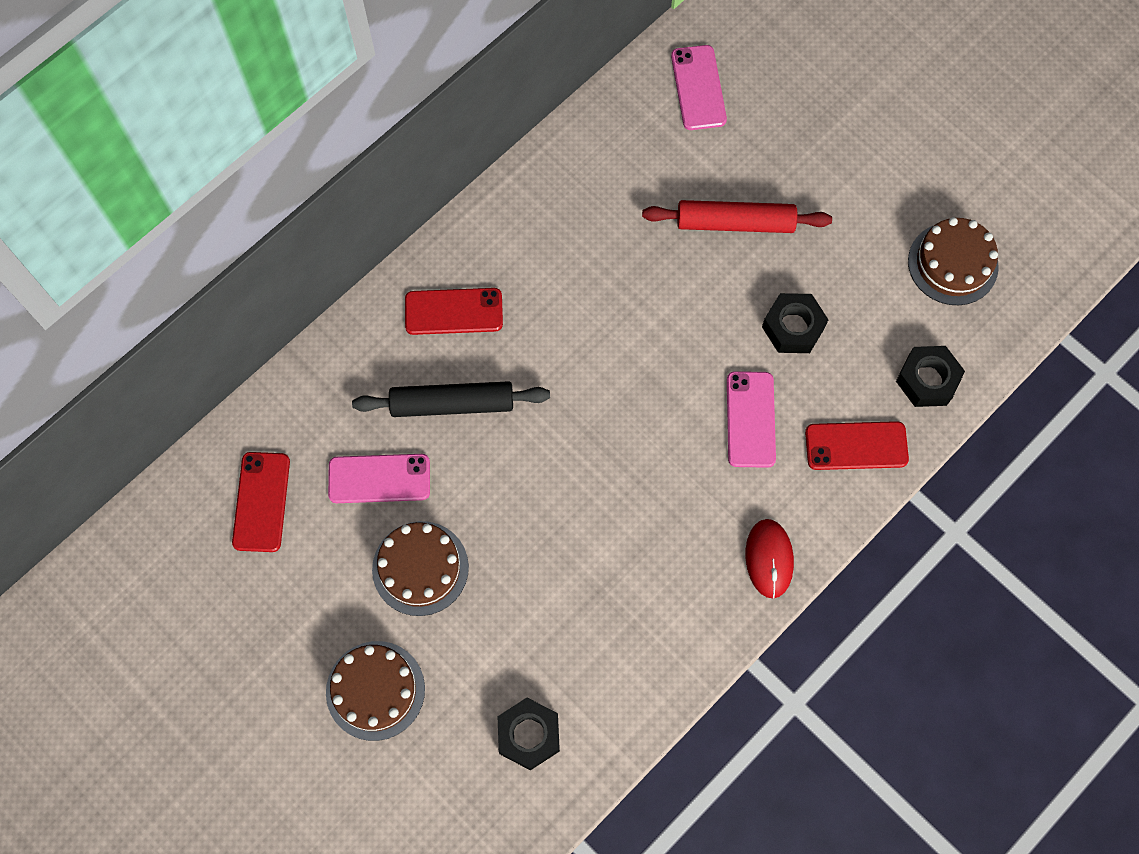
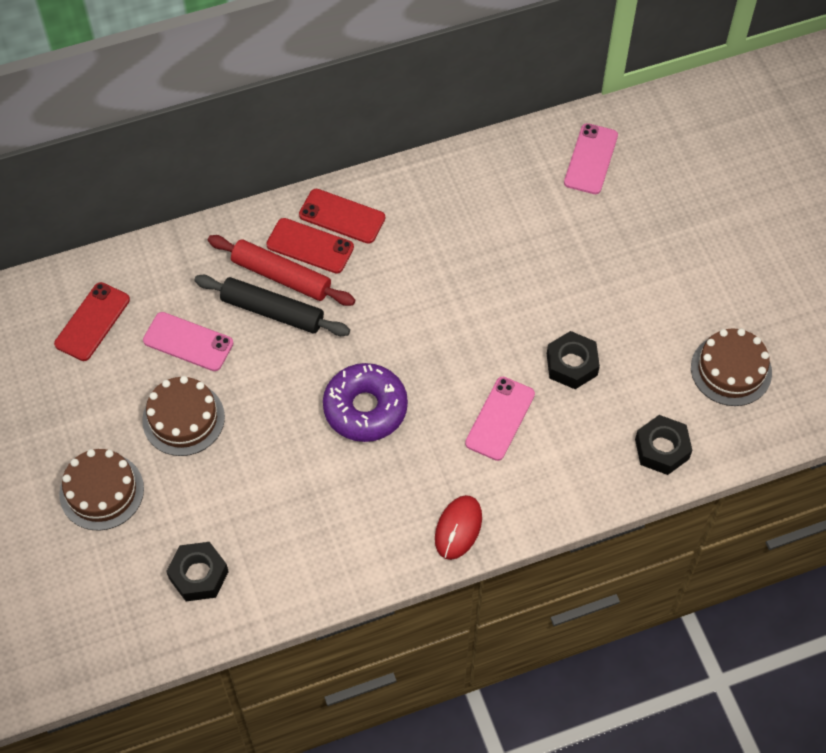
camera: 25 degrees right, 10 degrees down
red rolling pin [642,200,832,233] -> red rolling pin moved to [208,235,355,306]
red phone [805,421,909,470] -> red phone moved to [299,189,385,244]
none -> purple donut [323,363,408,442]

